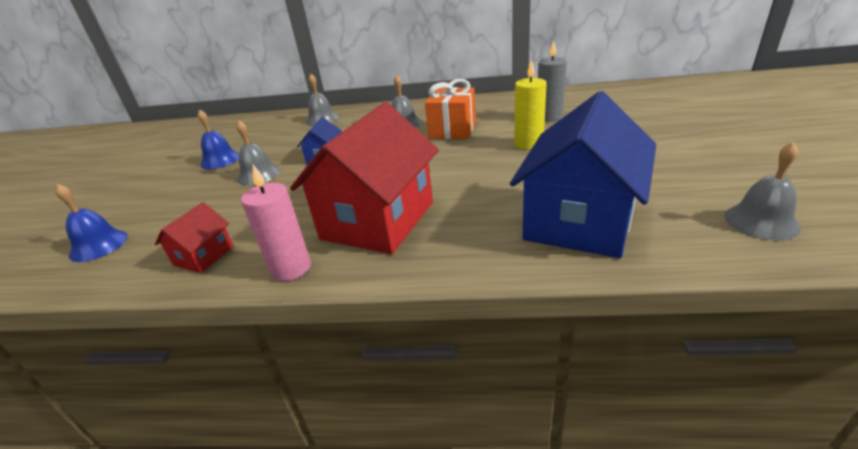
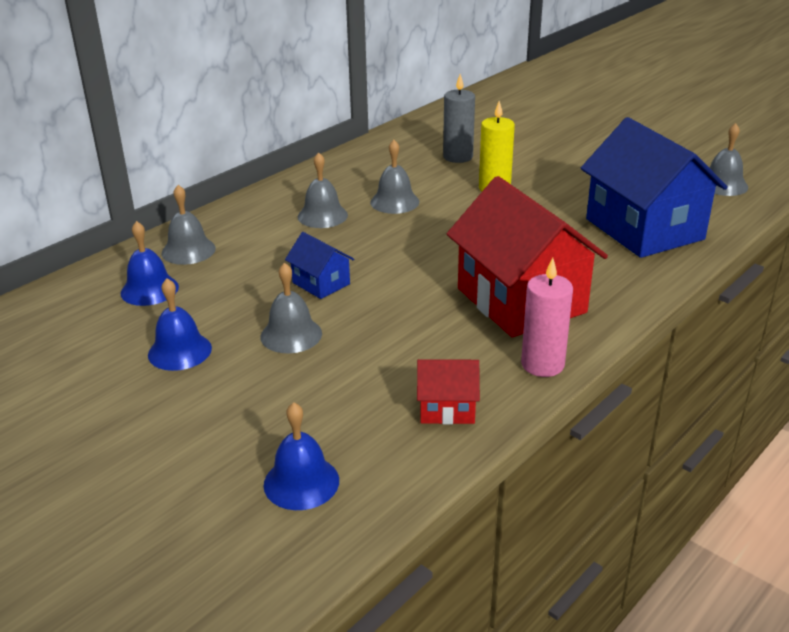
camera: 55 degrees left, 0 degrees up
red house [155,202,234,273] -> red house turned 60 degrees counterclockwise [417,359,480,424]
orange gift [425,79,476,139] -> grey bell [370,140,419,214]
none -> blue bell [121,221,179,306]

